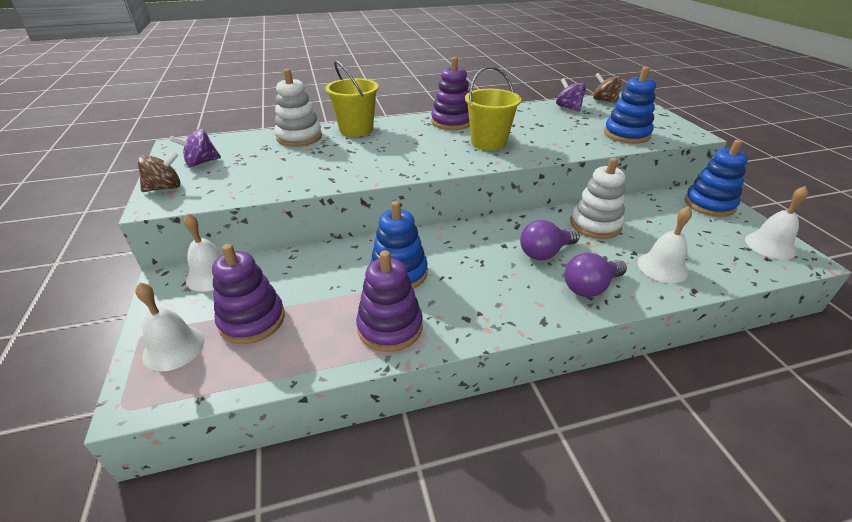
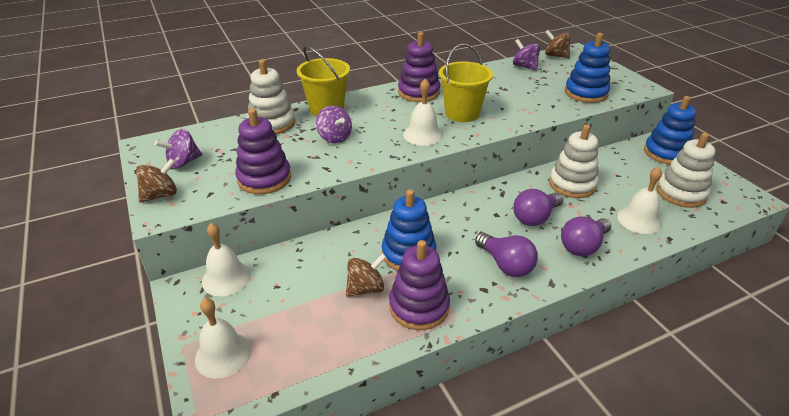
camera: 10 degrees left, 0 degrees up
purple stacking toy [212,244,285,344] -> purple stacking toy moved to [235,108,291,194]
white bell [745,186,808,259] -> white bell moved to [403,78,443,146]
none -> purple spinning top [316,106,352,144]
none -> brown spinning top [346,253,386,297]
none -> purple light bulb [475,233,538,277]
none -> white stacking toy [656,133,715,208]

